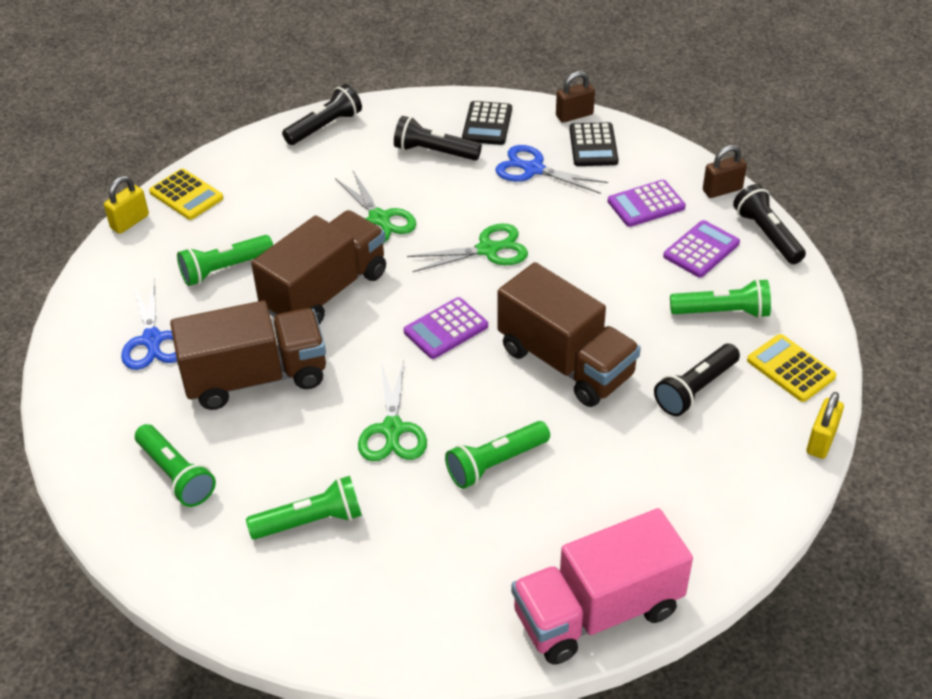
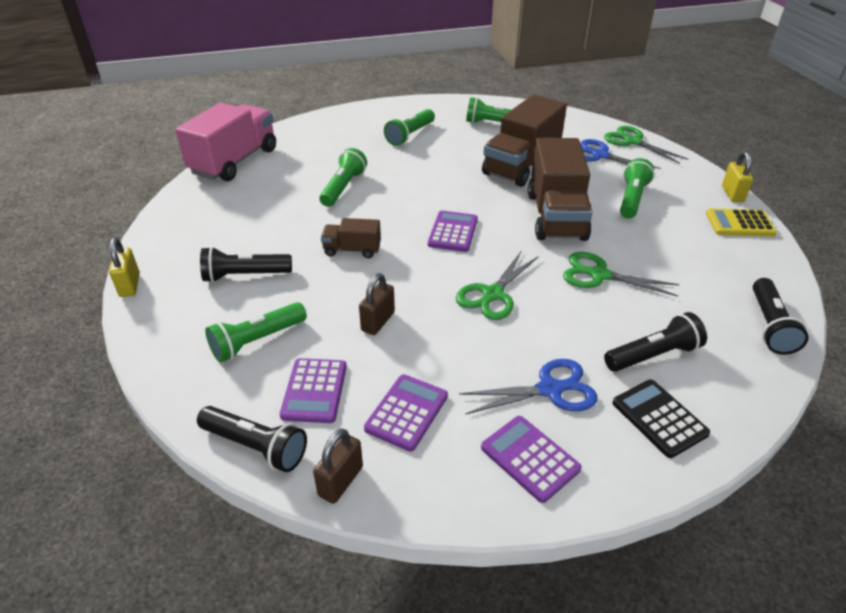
camera: 140 degrees right, 5 degrees down
green scissors [358,360,427,461] -> green scissors moved to [604,126,688,164]
brown truck [498,262,641,407] -> brown truck [321,218,381,258], size x0.49
brown padlock [556,71,595,123] -> brown padlock moved to [359,273,395,335]
black calculator [569,122,618,166] -> purple calculator [481,416,581,503]
black flashlight [654,344,740,416] -> black flashlight turned 105 degrees counterclockwise [200,247,292,283]
yellow calculator [747,334,836,402] -> none

